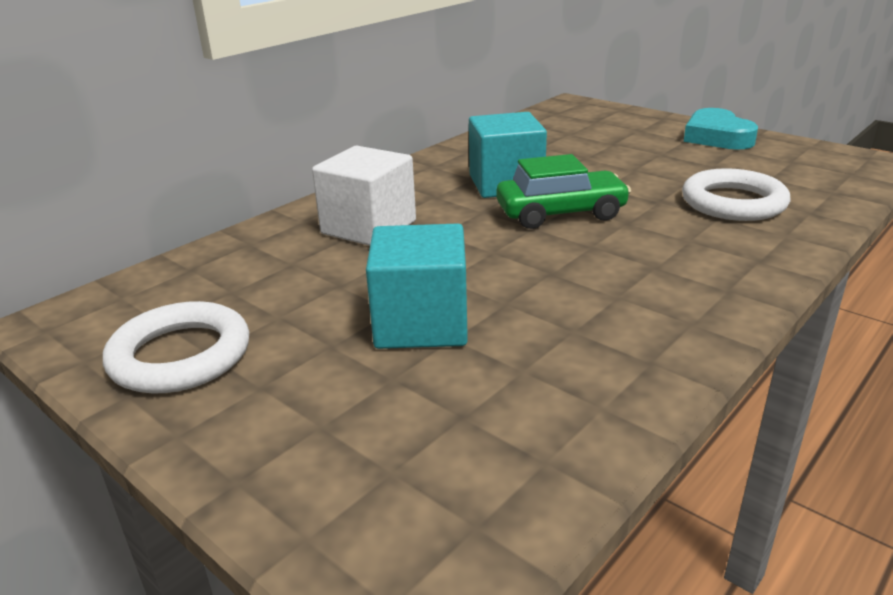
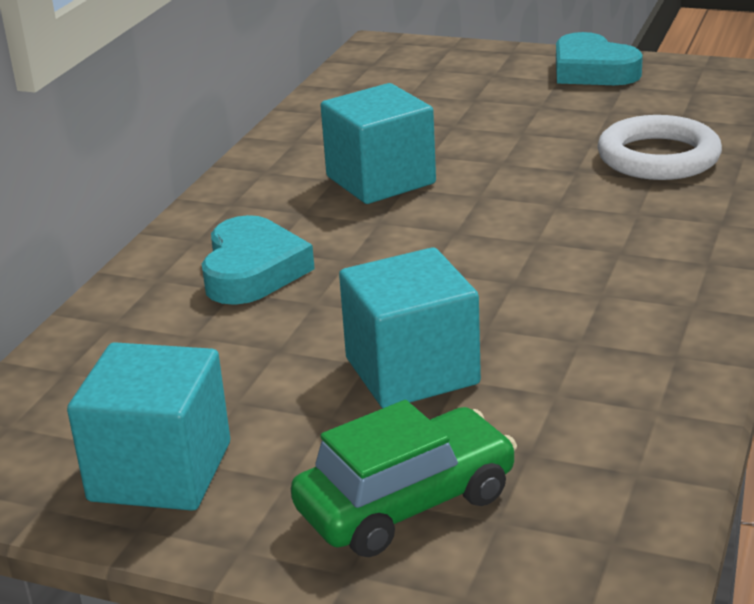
camera: 20 degrees left, 0 degrees up
white ring [103,301,249,393] -> turquoise cube [67,342,230,511]
white cube [312,146,416,246] -> turquoise heart [202,215,315,305]
green car [496,154,631,229] -> green car moved to [291,400,517,557]

